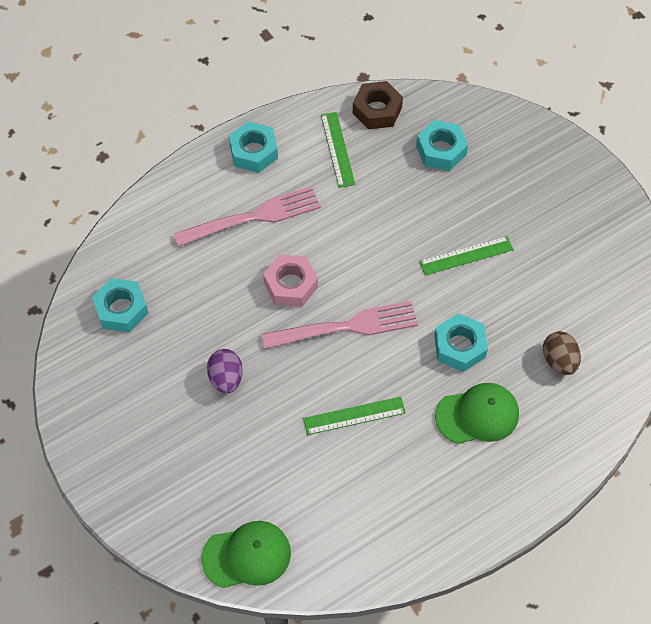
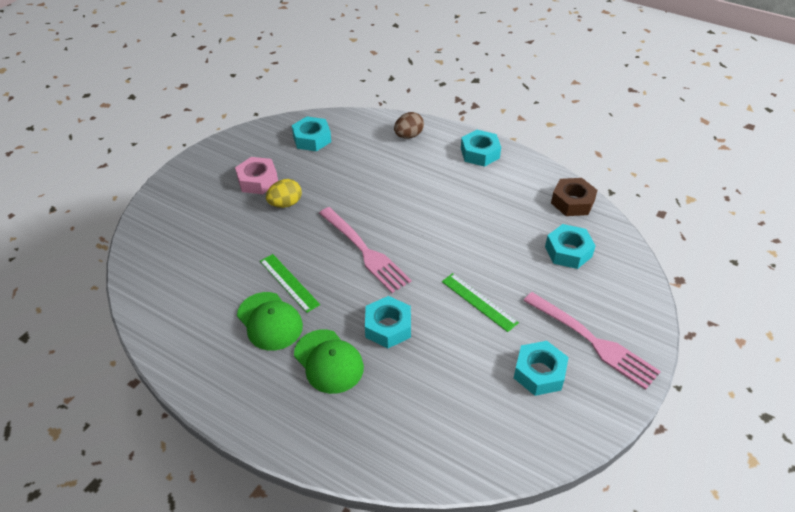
camera: 65 degrees right, 15 degrees down
pink fork [174,186,321,247] -> pink fork moved to [524,292,661,390]
green cap [201,521,291,588] -> green cap moved to [237,292,303,351]
purple egg [207,349,243,394] -> yellow egg [266,179,302,208]
pink nut [263,254,318,307] -> pink nut moved to [235,157,278,194]
green ruler [321,112,355,188] -> none
brown egg [543,331,581,375] -> brown egg moved to [394,112,424,139]
none -> turquoise nut [514,341,569,396]

